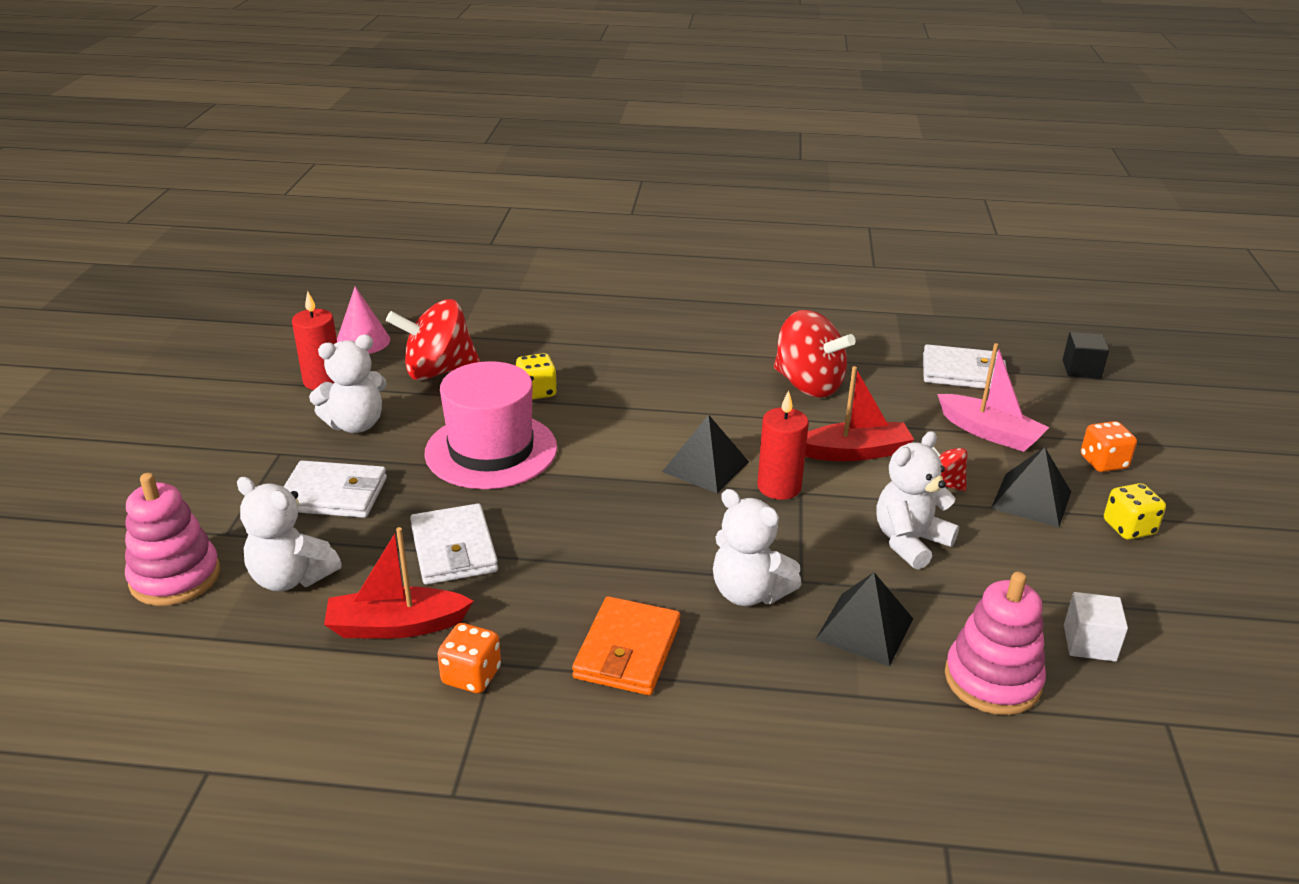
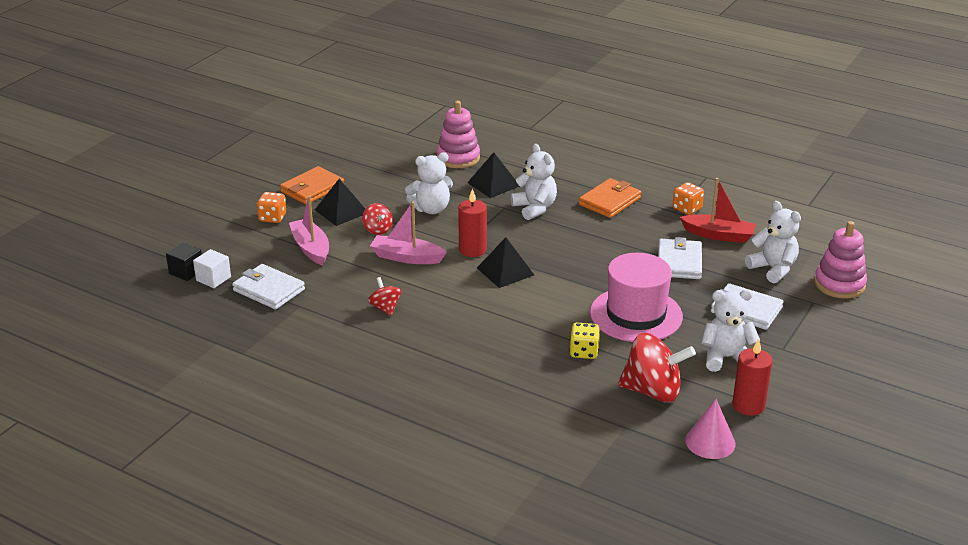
camera: 155 degrees left, 0 degrees up
red spinning top [774,310,856,398] -> red spinning top [368,277,401,316], size x0.51
red boat [805,366,914,461] -> pink boat [370,202,447,264]
white cube [1064,592,1128,662] -> white cube moved to [193,249,231,288]
yellow dice [1104,483,1166,540] -> orange wallet [280,166,344,205]

